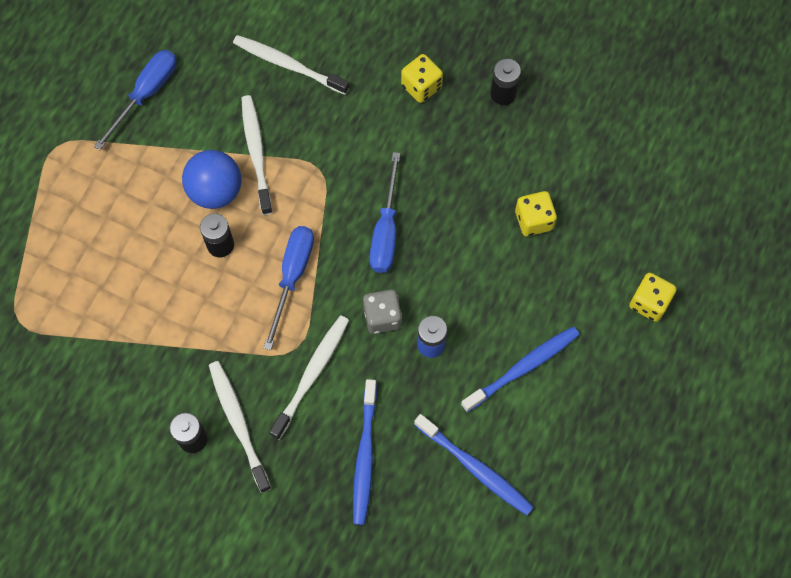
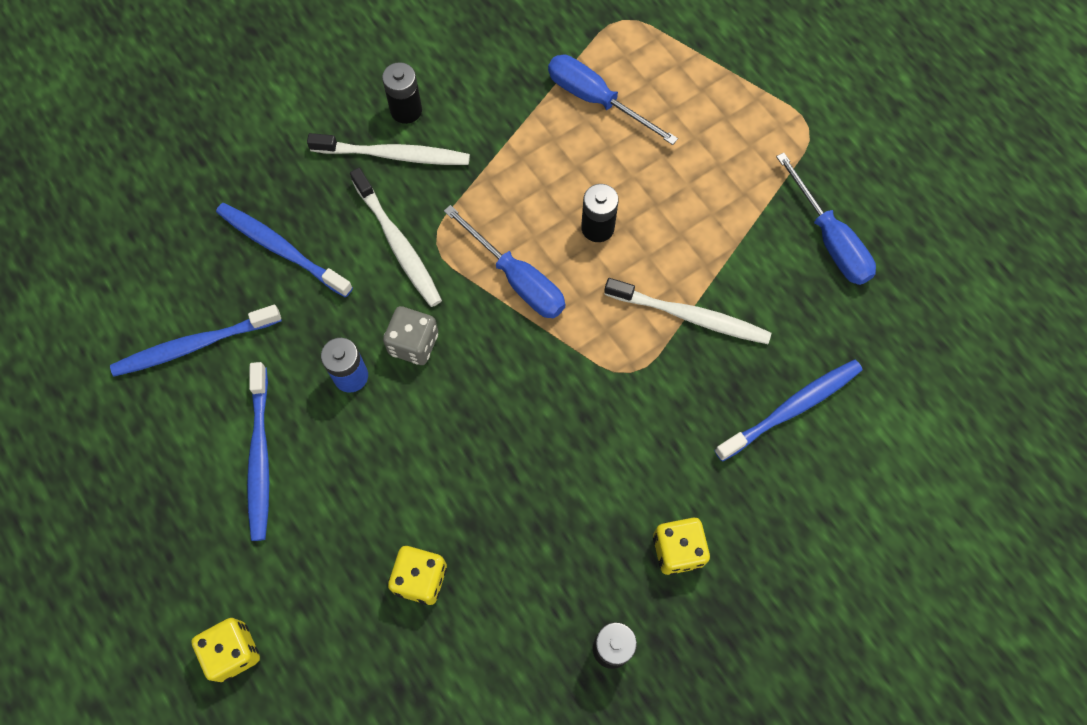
camera: 120 degrees right, 0 degrees up
blue ball [182,150,241,209] -> none
white toothbrush [233,35,350,95] -> blue toothbrush [714,360,863,462]
blue screwdriver [370,152,400,273] -> blue screwdriver moved to [548,55,678,145]

